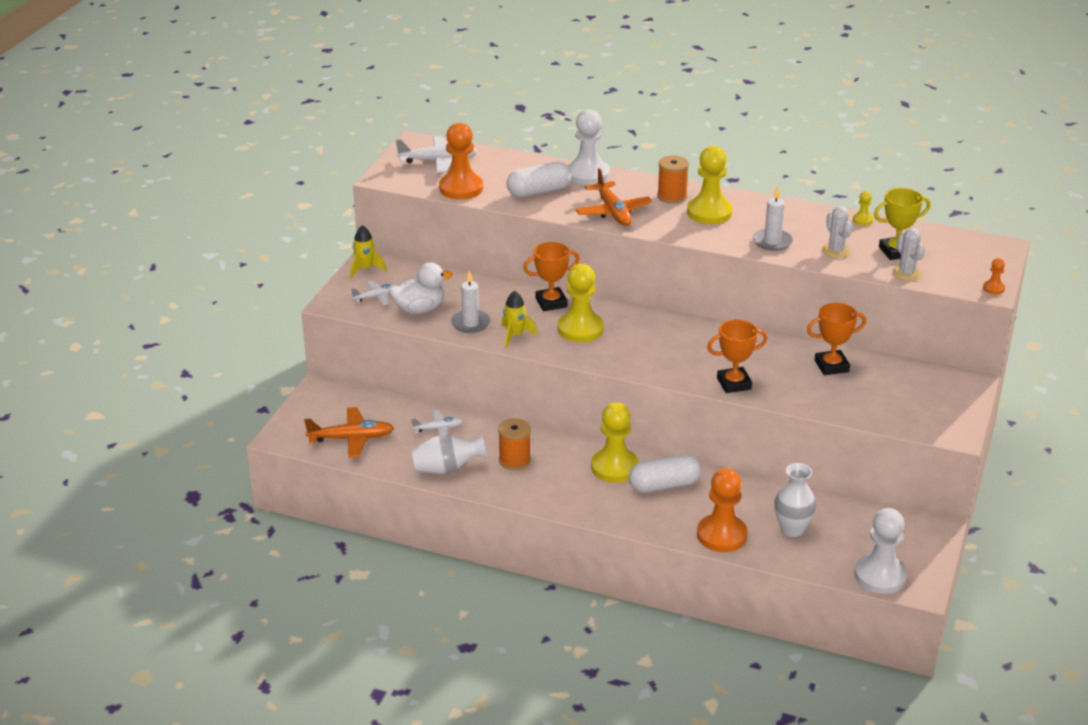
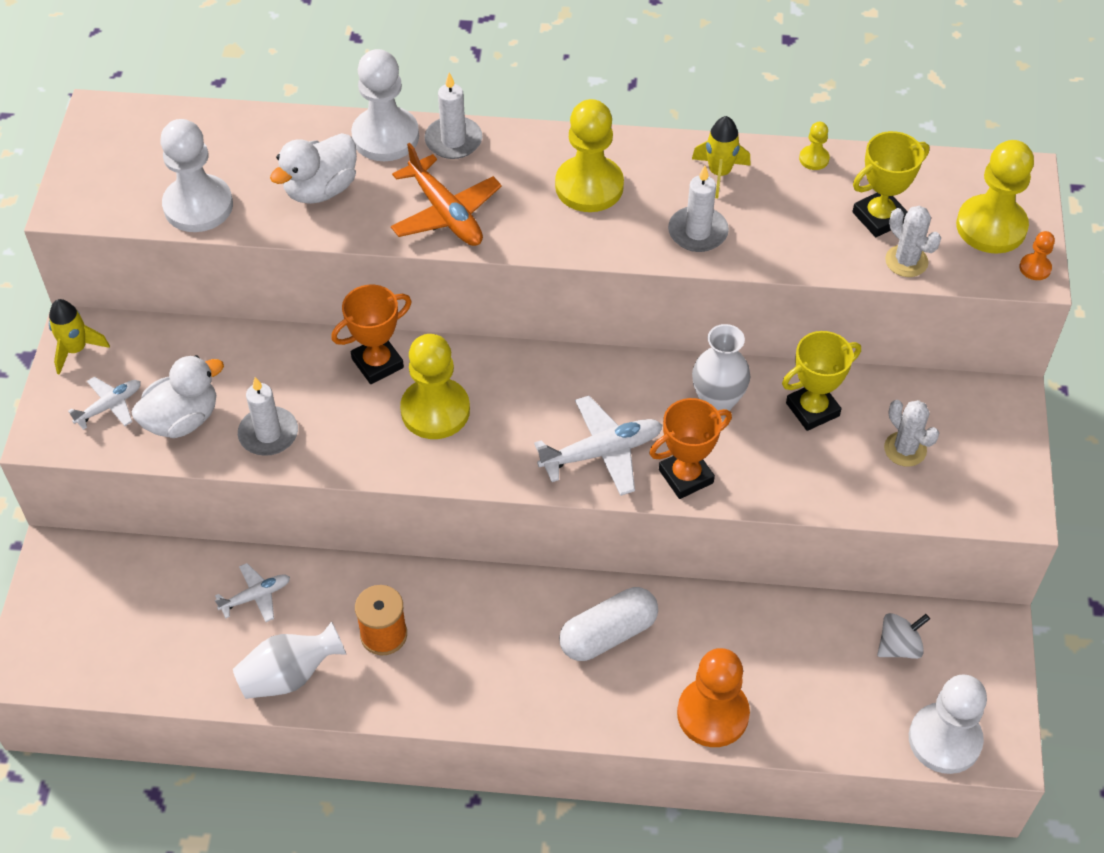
camera: 15 degrees left, 20 degrees up
orange plane [304,407,394,458] -> none
white plane [396,136,477,173] -> white plane moved to [534,396,663,496]
orange pawn [439,123,483,200] -> white pawn [160,119,233,232]
yellow rocket [501,291,538,348] -> yellow rocket moved to [692,116,751,198]
white capsule [507,162,571,197] -> white duck [270,133,357,204]
yellow pawn [591,402,639,483] -> yellow pawn moved to [956,140,1034,254]
orange spool [657,155,689,204] -> none
white vase [774,463,816,537] -> white vase moved to [692,324,750,411]
orange trophy [807,303,866,375] -> yellow trophy [782,331,861,431]
white cactus [822,206,852,258] -> white cactus moved to [884,400,939,467]
none -> white candle [425,73,482,159]
none -> white spinning top [877,613,930,659]

